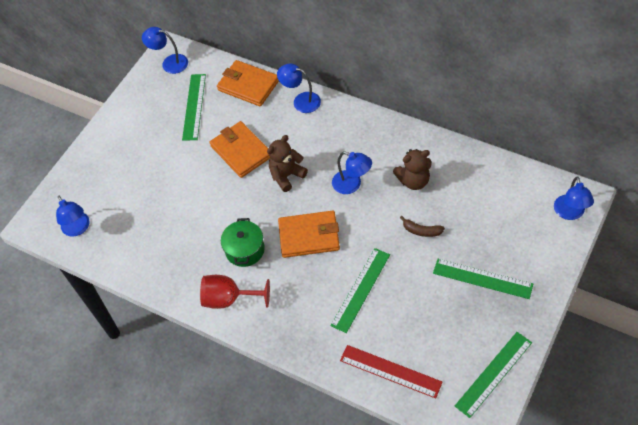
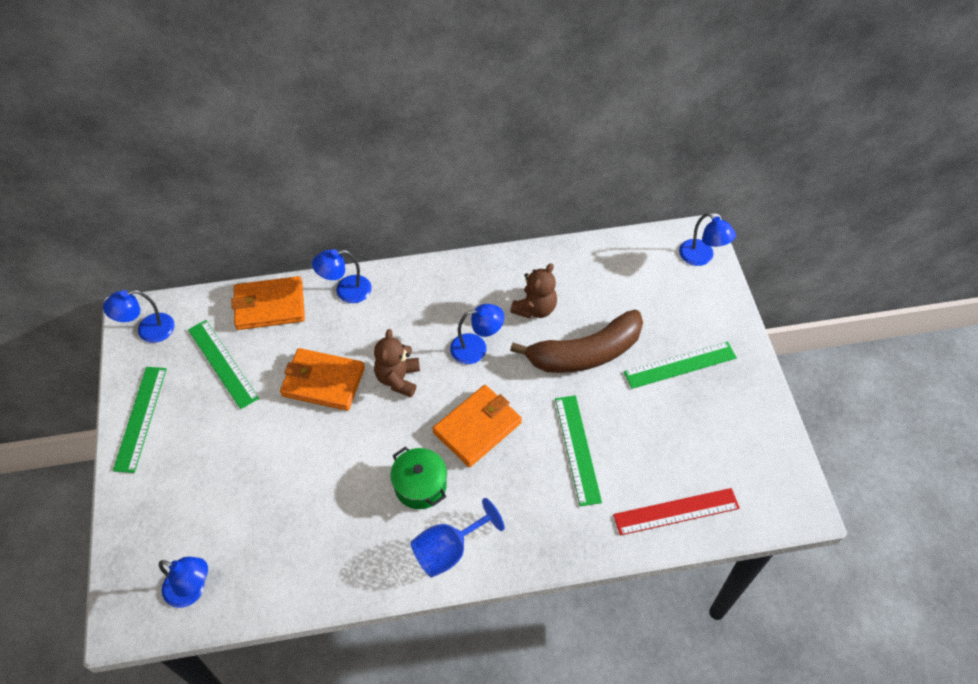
camera: 45 degrees left, 0 degrees up
red goblet [200,275,270,309] -> blue goblet [410,498,505,578]
brown banana [400,216,445,237] -> brown banana [510,310,643,373], size x2.50
green ruler [455,332,532,418] -> green ruler moved to [113,367,167,473]

